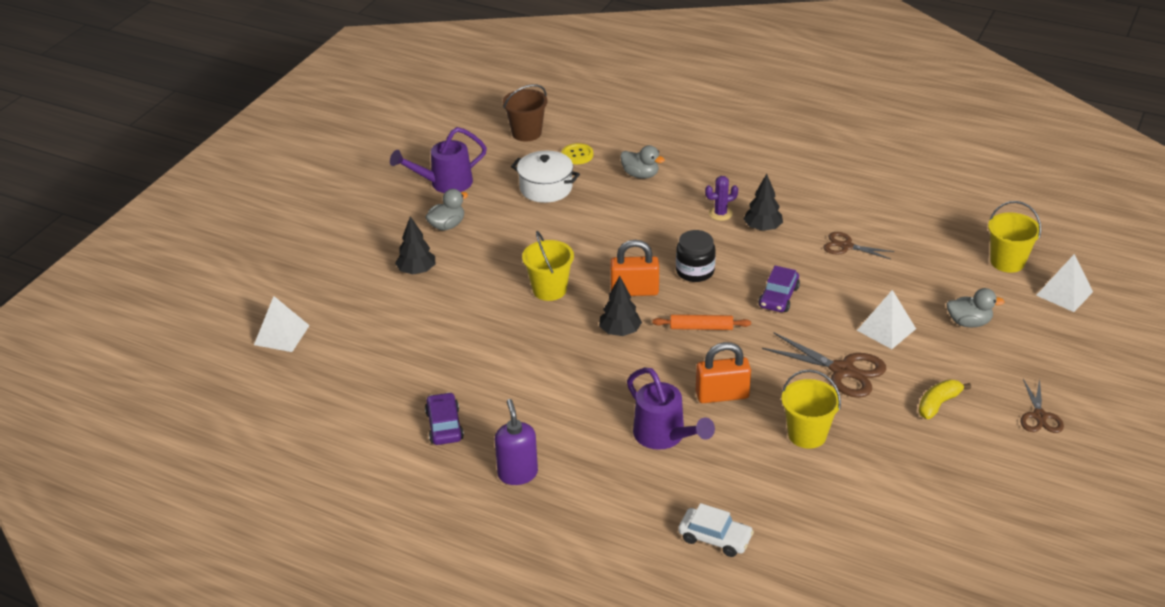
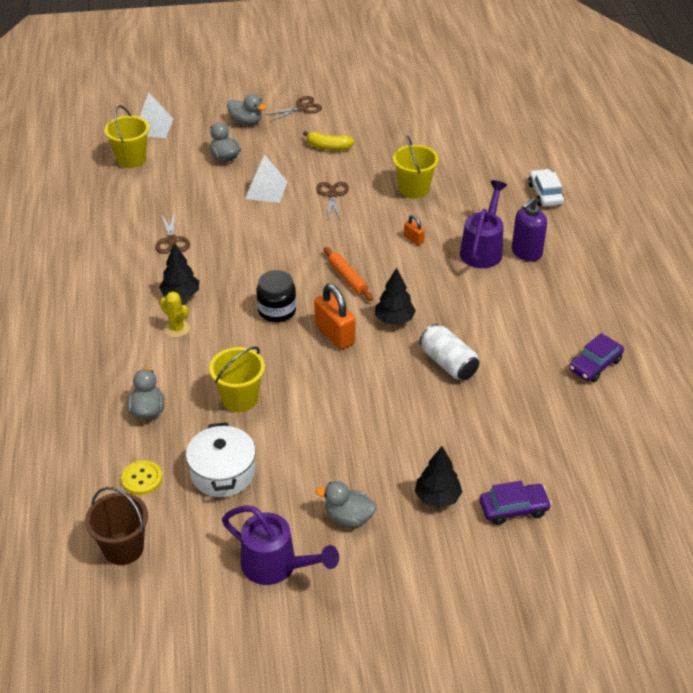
camera: 125 degrees left, 5 degrees up
white pyramid [254,296,310,352] -> none
purple soap dispenser [495,399,538,485] -> purple soap dispenser moved to [512,197,547,262]
yellow bucket [522,231,574,301] -> yellow bucket moved to [209,346,265,412]
orange padlock [696,342,751,403] -> orange padlock [404,215,425,245], size x0.50
purple cactus [705,176,738,221] -> yellow cactus [160,291,190,337]
purple car [758,266,800,312] -> purple car moved to [479,481,552,525]
brown scissors [762,332,886,398] -> brown scissors [316,182,349,220], size x0.62
none -> grey duck [227,94,267,125]
none -> white can [419,324,479,380]

